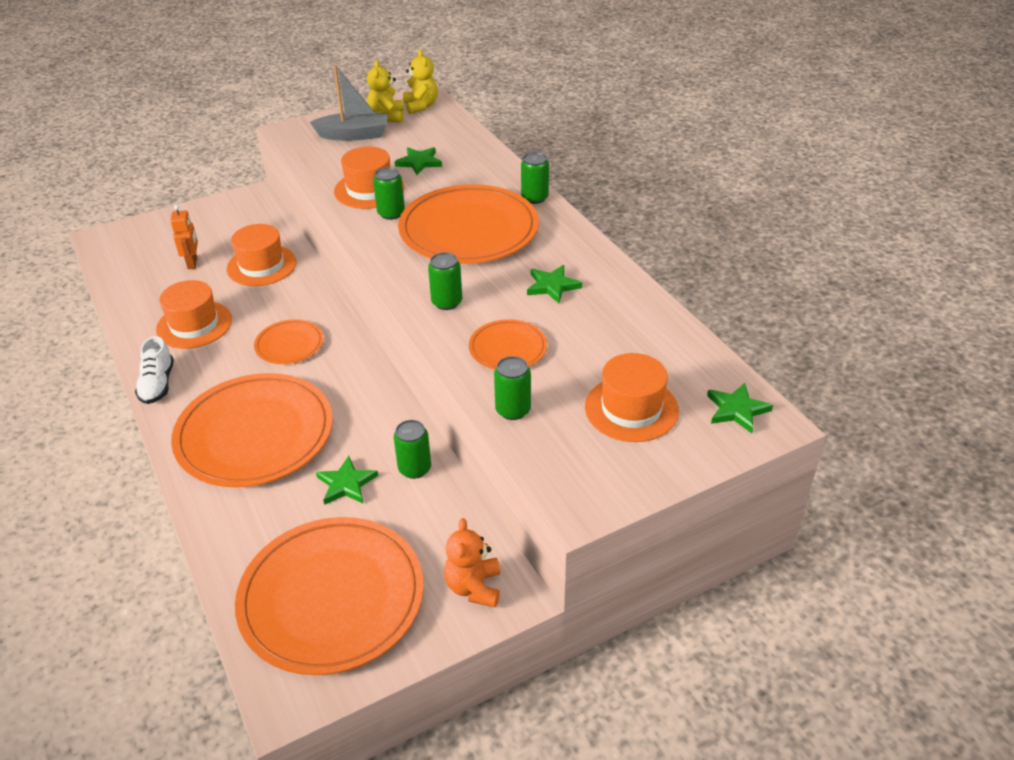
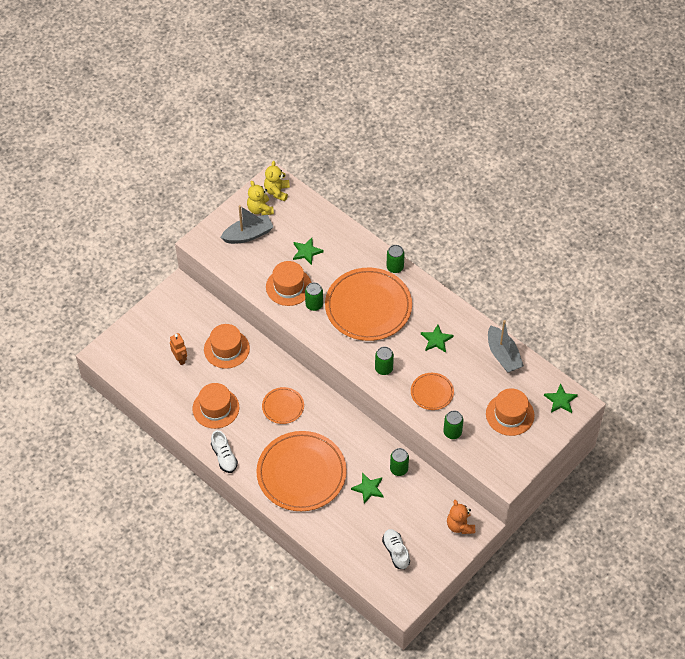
camera: 20 degrees left, 15 degrees up
orange plate [235,517,424,675] -> white shoe [382,529,410,569]
yellow teddy bear [403,49,438,114] -> yellow teddy bear turned 135 degrees counterclockwise [264,161,290,201]
none -> grey boat [488,320,524,373]

